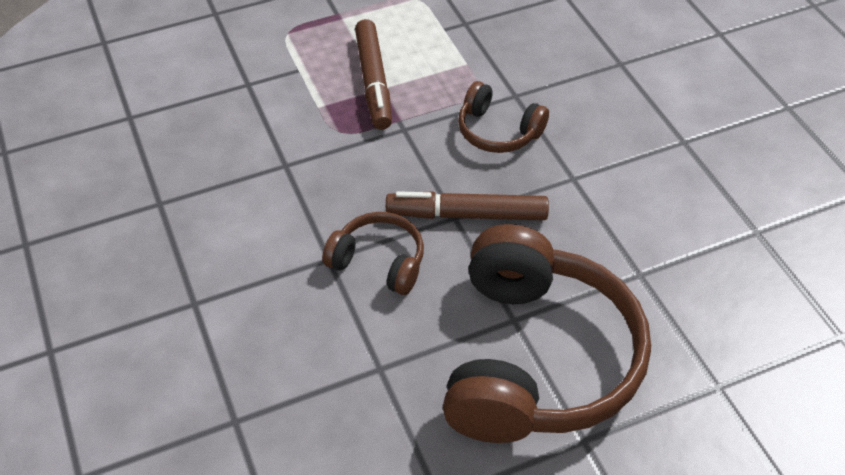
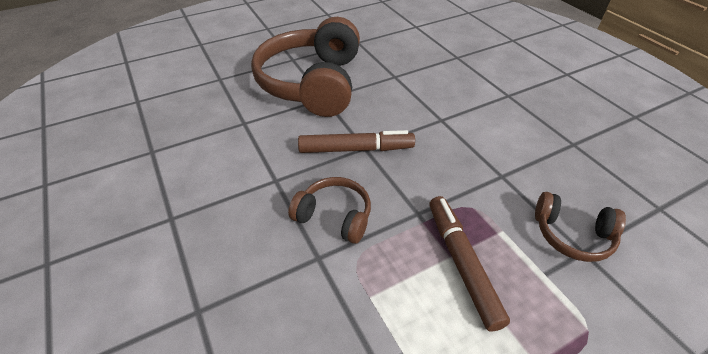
camera: 175 degrees right, 5 degrees down
brown headphones [322,212,424,295] -> brown headphones moved to [535,192,626,262]

